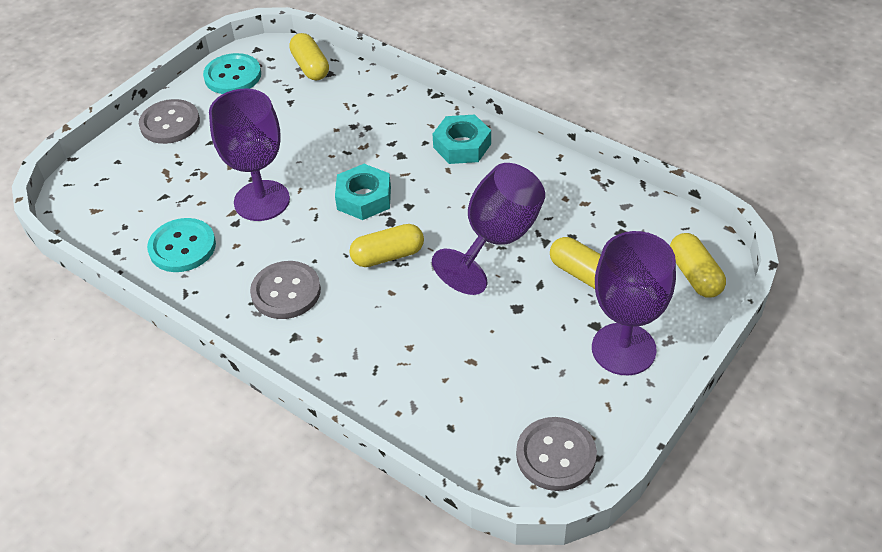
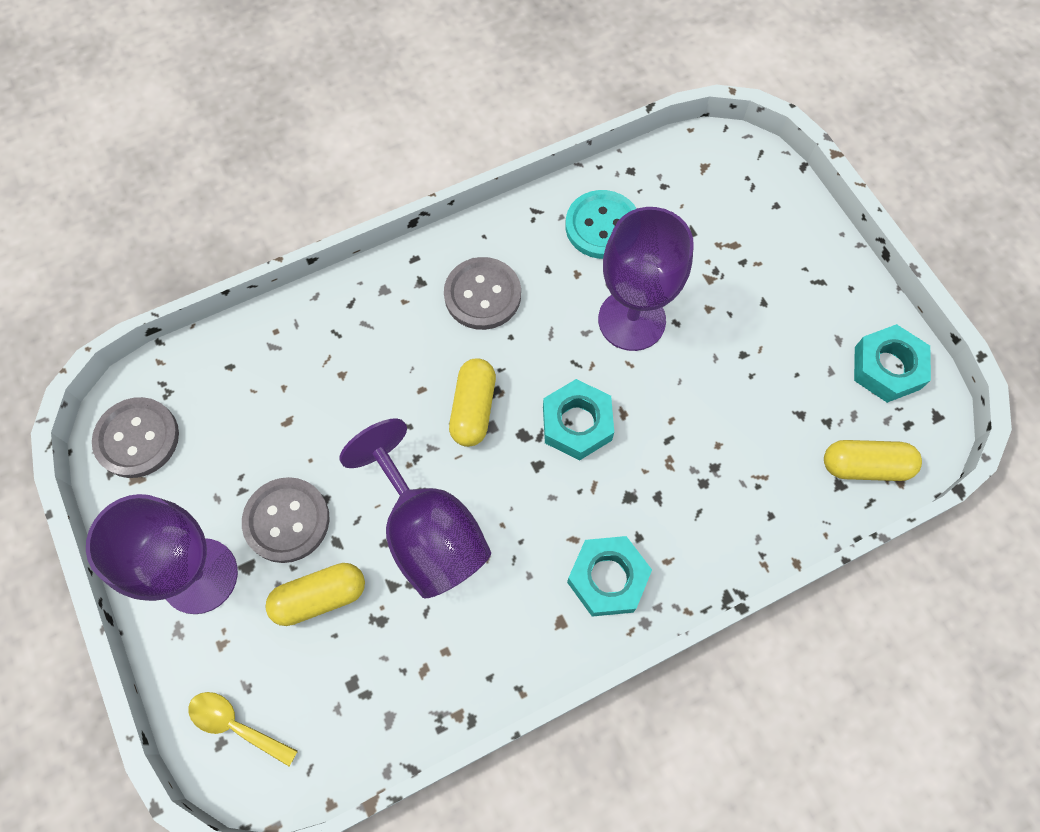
camera: 115 degrees right, 20 degrees up
grey button [139,99,200,144] -> grey button moved to [242,477,329,563]
turquoise button [203,53,261,94] -> turquoise nut [854,324,931,403]
yellow capsule [670,233,726,298] -> yellow spoon [188,692,298,766]

